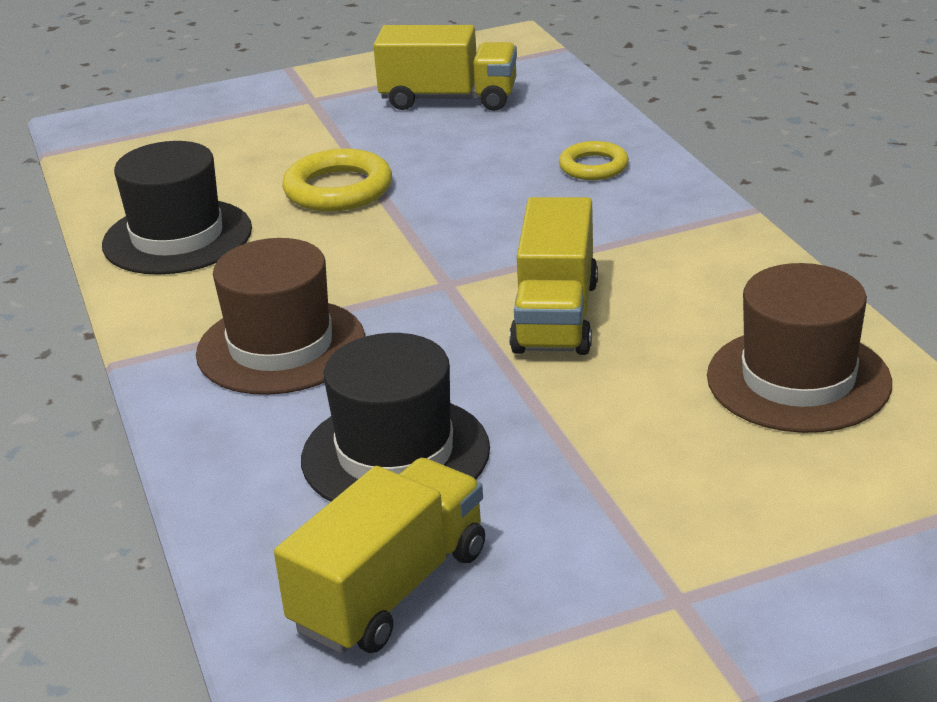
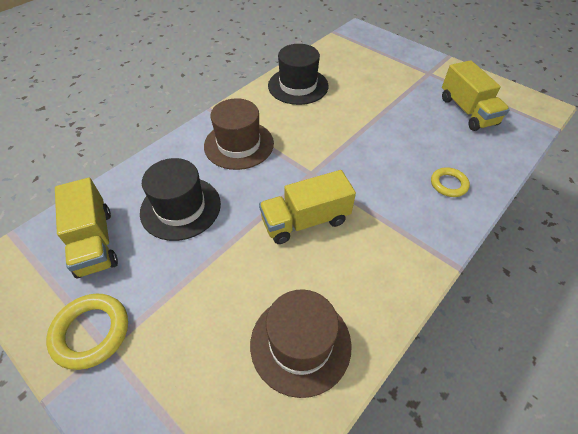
camera: 60 degrees right, 20 degrees up
yellow truck [274,458,485,654] -> yellow truck turned 60 degrees clockwise [55,178,118,278]
yellow ring [282,148,392,212] -> yellow ring moved to [46,294,128,370]

